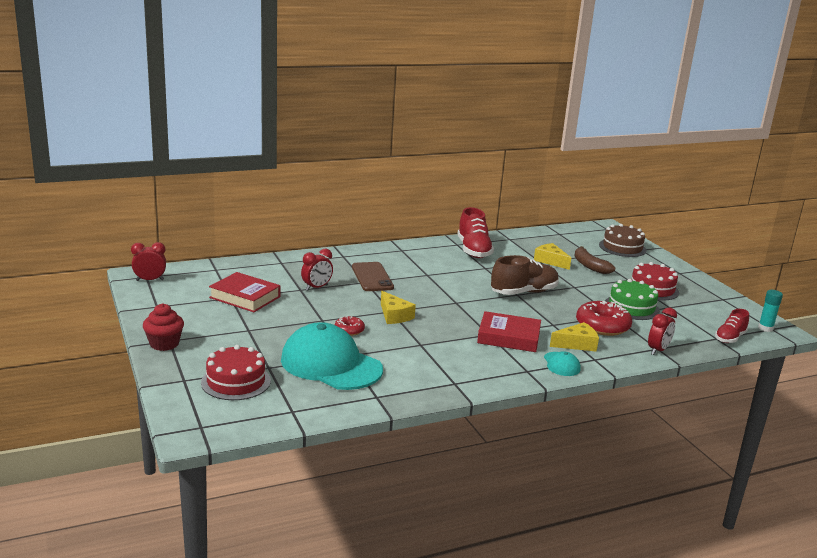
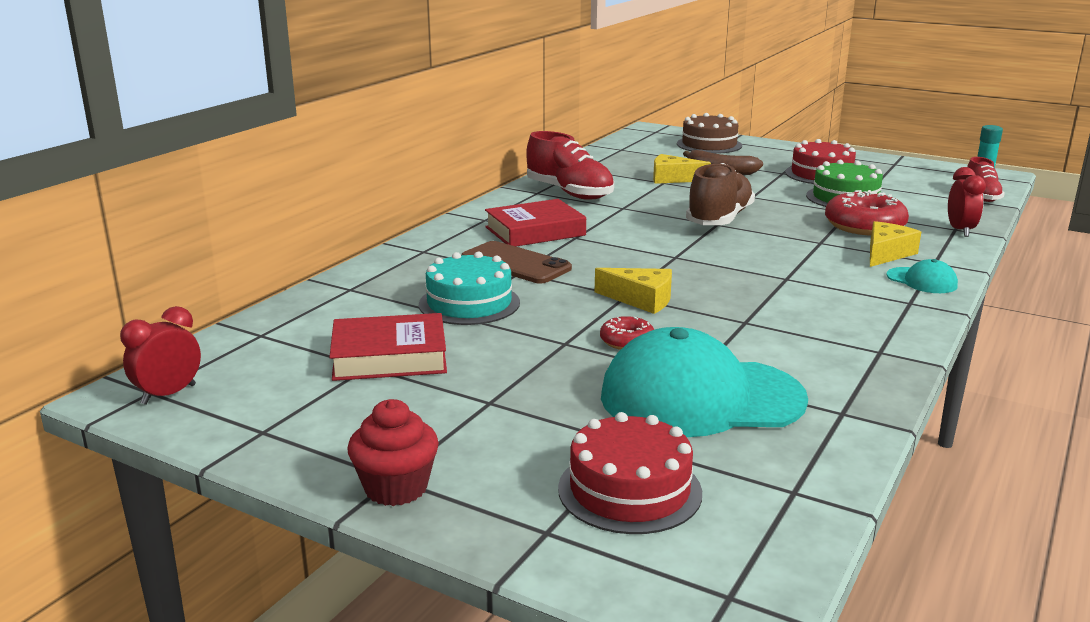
camera: 35 degrees left, 0 degrees up
red clock [301,248,333,291] -> turquoise cake [419,252,520,325]
red book [477,311,541,352] -> red book moved to [485,199,586,247]

